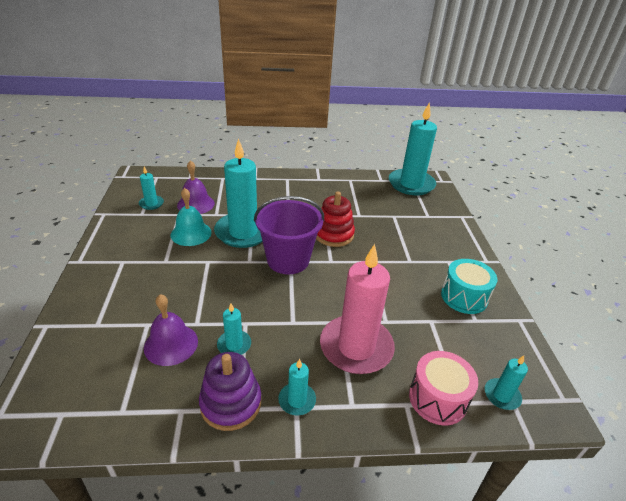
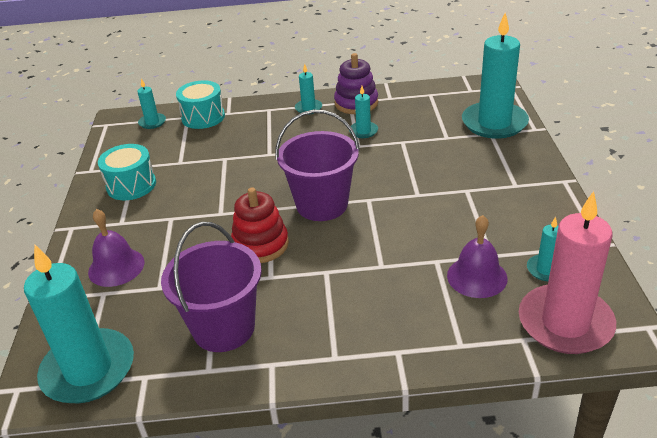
camera: 175 degrees left, 0 degrees up
purple bell [144,294,198,366] -> purple bell moved to [88,209,145,287]
turquoise bell [171,188,211,246] -> none
turquoise candle [214,138,262,248] -> turquoise candle moved to [462,13,529,139]
pink candle [320,244,395,374] -> pink candle moved to [519,191,616,354]
pink drum [409,351,478,425] -> turquoise drum [176,80,225,129]
none -> purple bucket [161,222,262,352]

